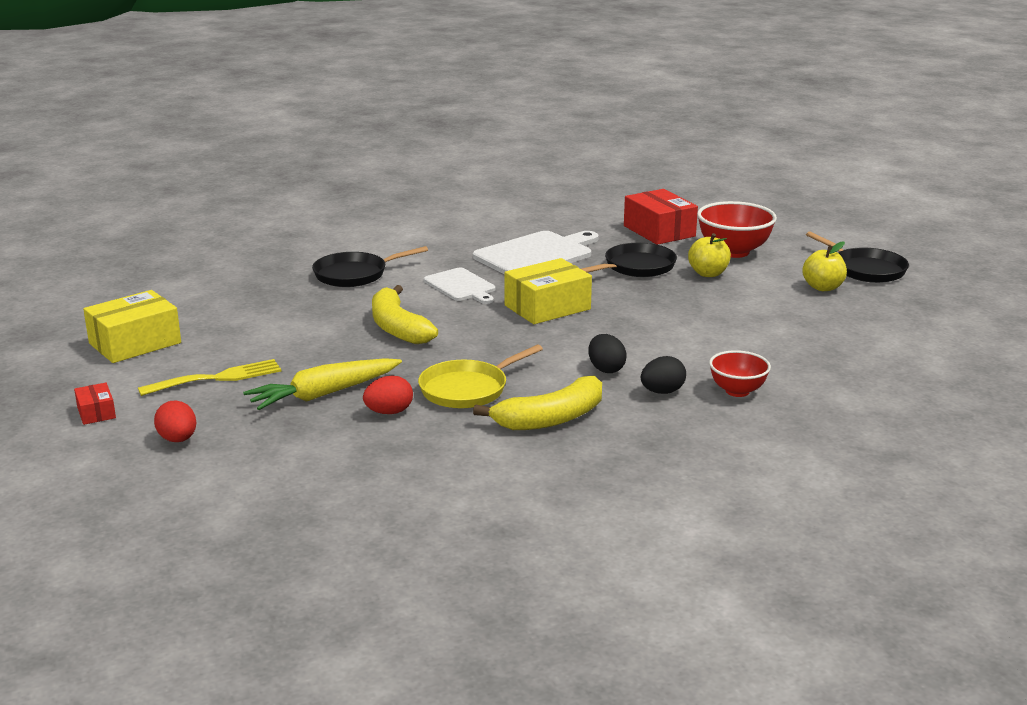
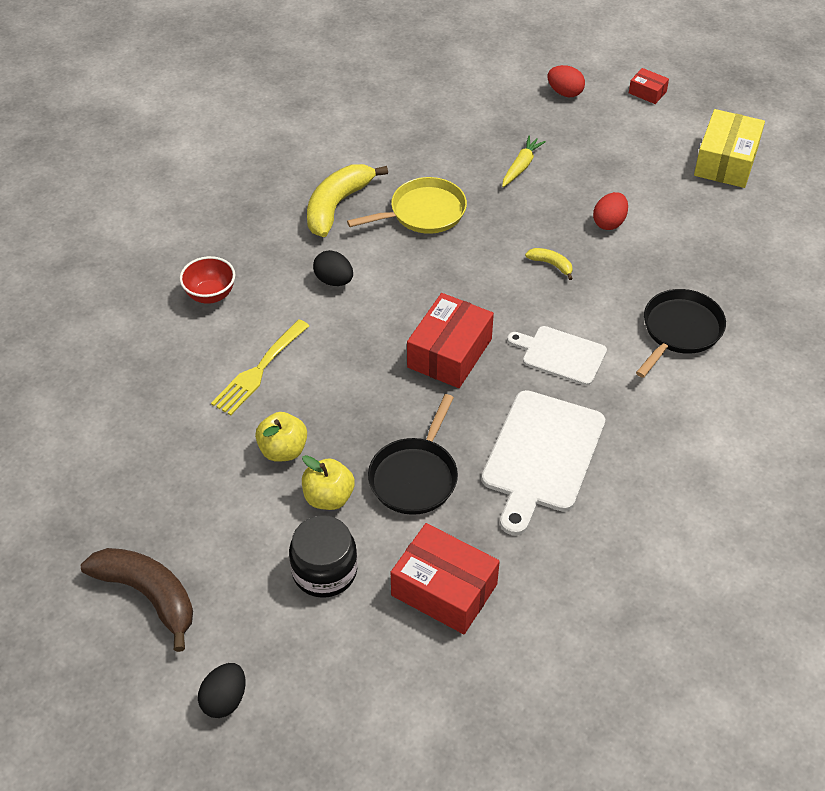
camera: 150 degrees right, 25 degrees up
yellow fork [138,359,281,396] -> yellow fork moved to [211,319,309,415]
yellow carrot [243,358,402,410] -> yellow carrot [502,136,546,187], size x0.60
red egg [363,376,413,414] -> red egg moved to [593,192,628,230]
yellow banana [372,285,438,344] -> yellow banana [525,248,573,280], size x0.46
yellow pan [418,345,543,408] -> yellow pan turned 45 degrees clockwise [347,177,467,234]
yellow box [504,258,592,324] -> red box [407,293,494,388]
black egg [641,356,686,394] -> black egg moved to [198,663,245,718]
red bowl [697,201,777,258] -> black jar [289,515,358,598]
yellow apple [802,241,847,291] -> yellow apple moved to [255,412,307,462]
black pan [806,231,909,283] -> brown banana [81,548,193,652]

